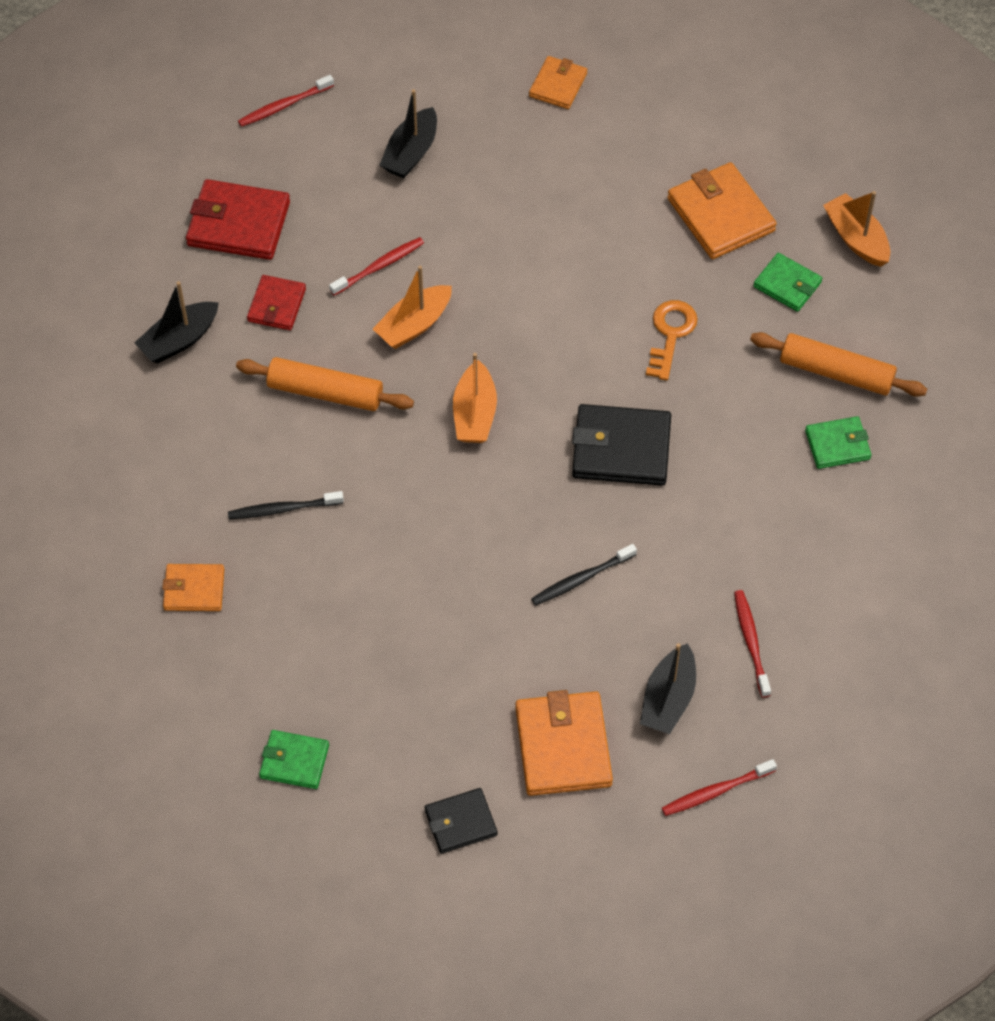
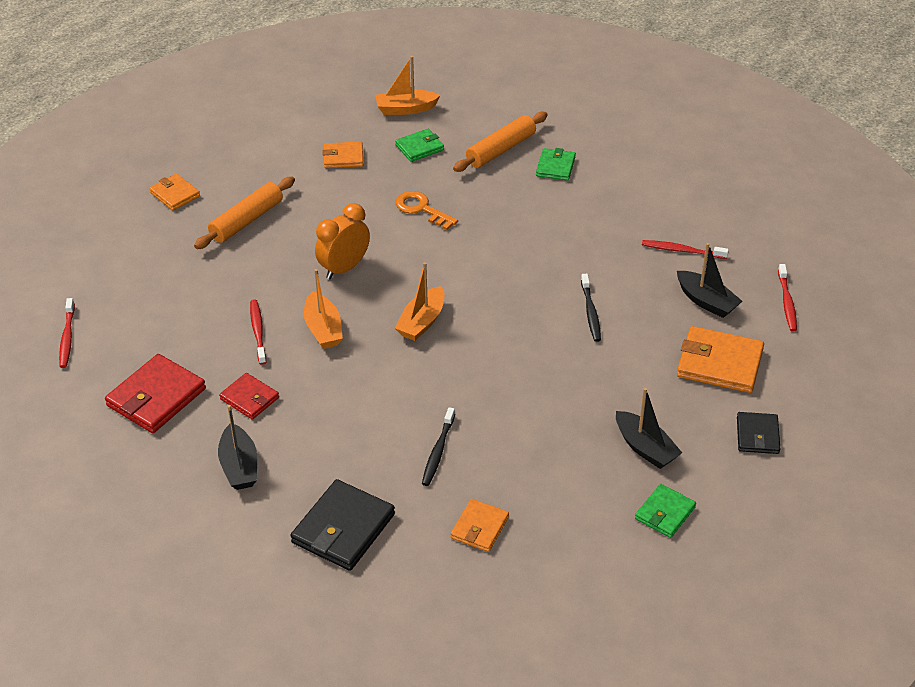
camera: 65 degrees left, 15 degrees down
orange rolling pin [236,357,414,411] -> orange rolling pin moved to [194,177,295,249]
black boat [380,89,437,178] -> black boat moved to [616,388,682,469]
orange boat [453,353,497,443] -> orange boat turned 90 degrees clockwise [395,262,445,341]
black wallet [572,404,671,486] -> black wallet moved to [291,479,395,571]
orange wallet [667,162,777,259] -> orange wallet [323,142,363,168], size x0.60
none -> orange clock [315,203,370,279]

